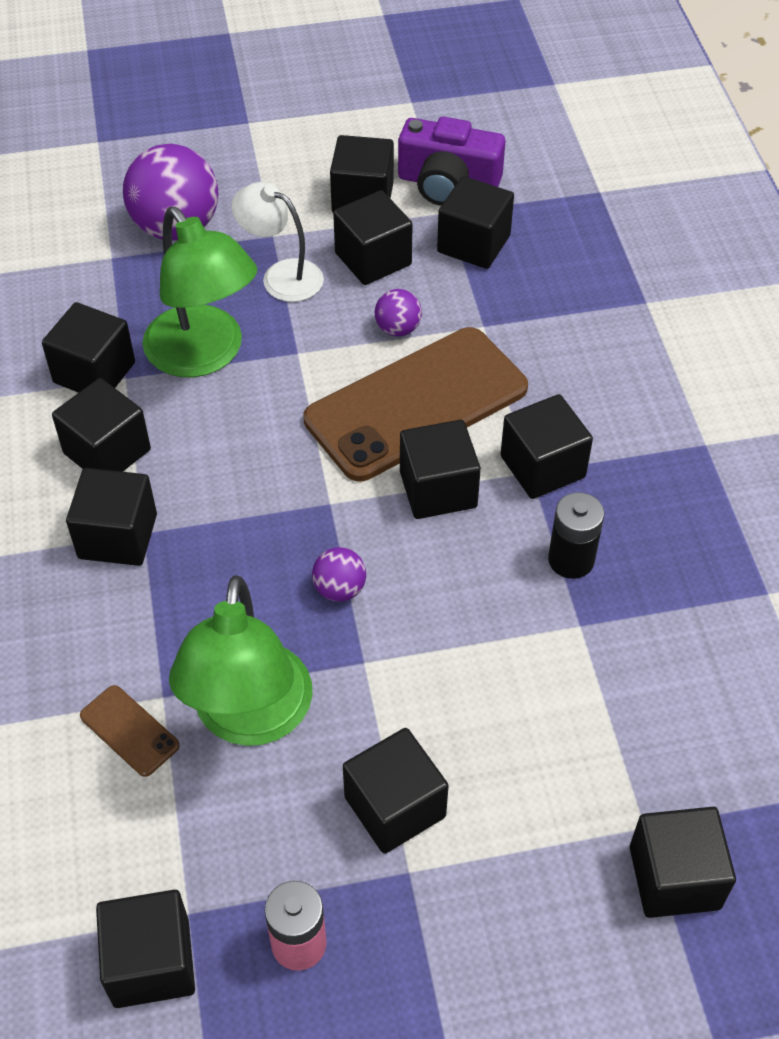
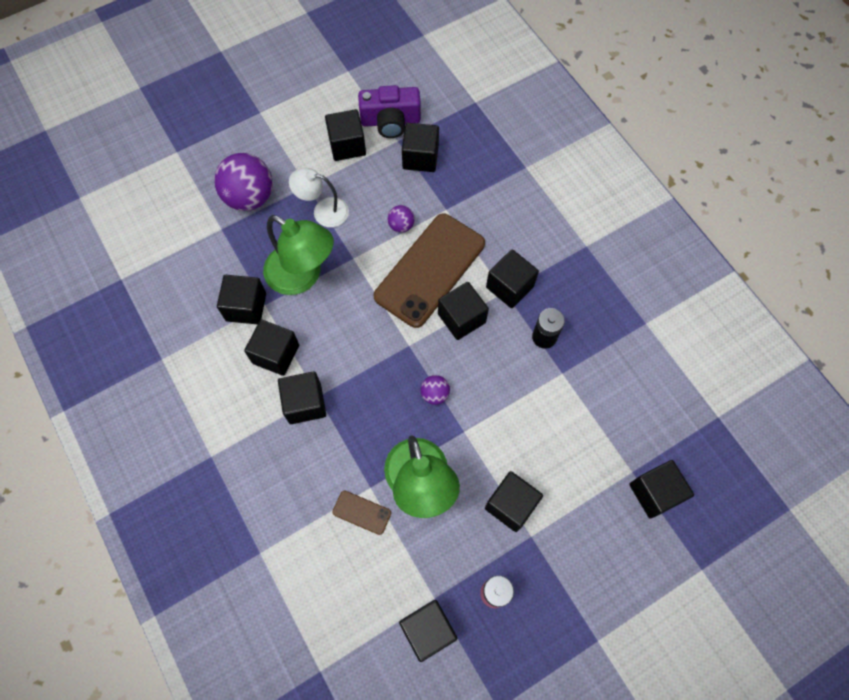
camera: 20 degrees left, 15 degrees up
black cube [333,190,413,285] -> none

